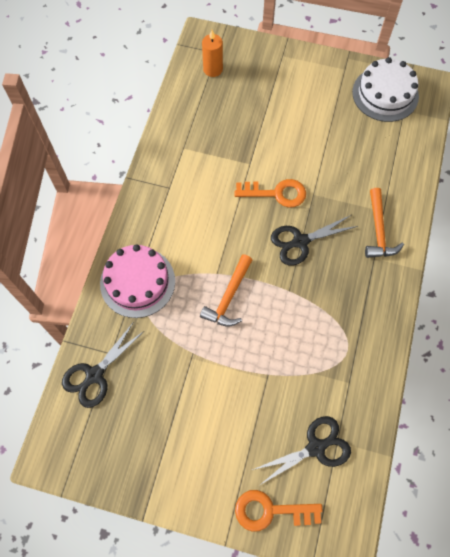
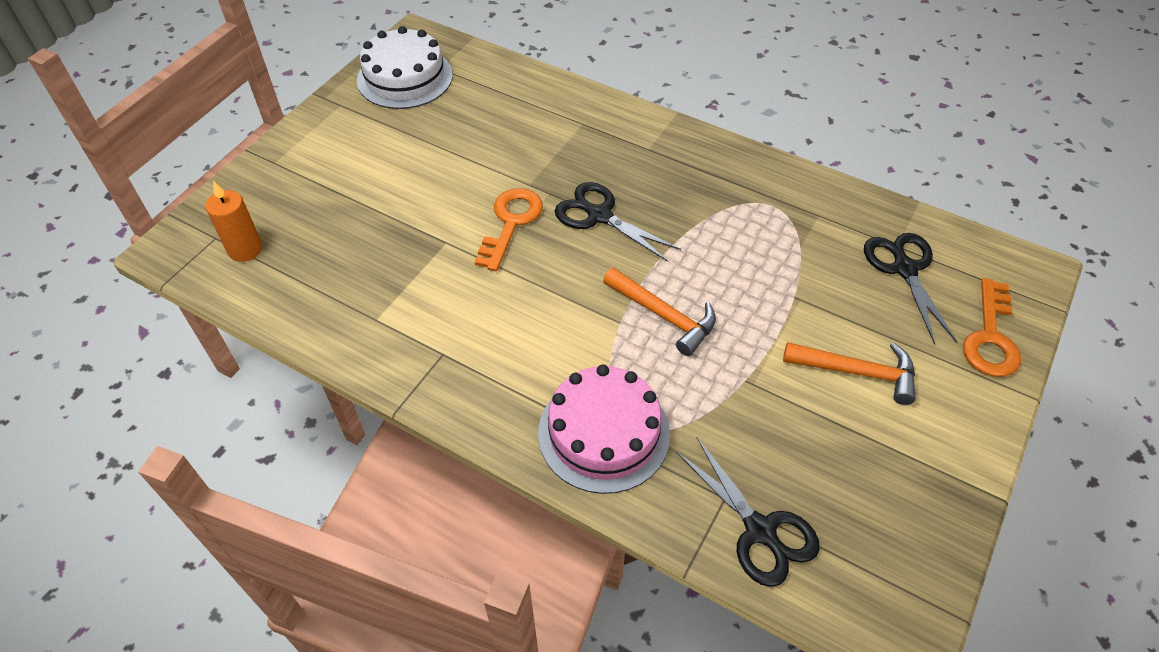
camera: 75 degrees left, 15 degrees down
black scissors [271,215,358,265] -> black scissors turned 135 degrees clockwise [555,182,681,262]
orange hammer [365,188,404,258] -> orange hammer moved to [783,342,916,405]

